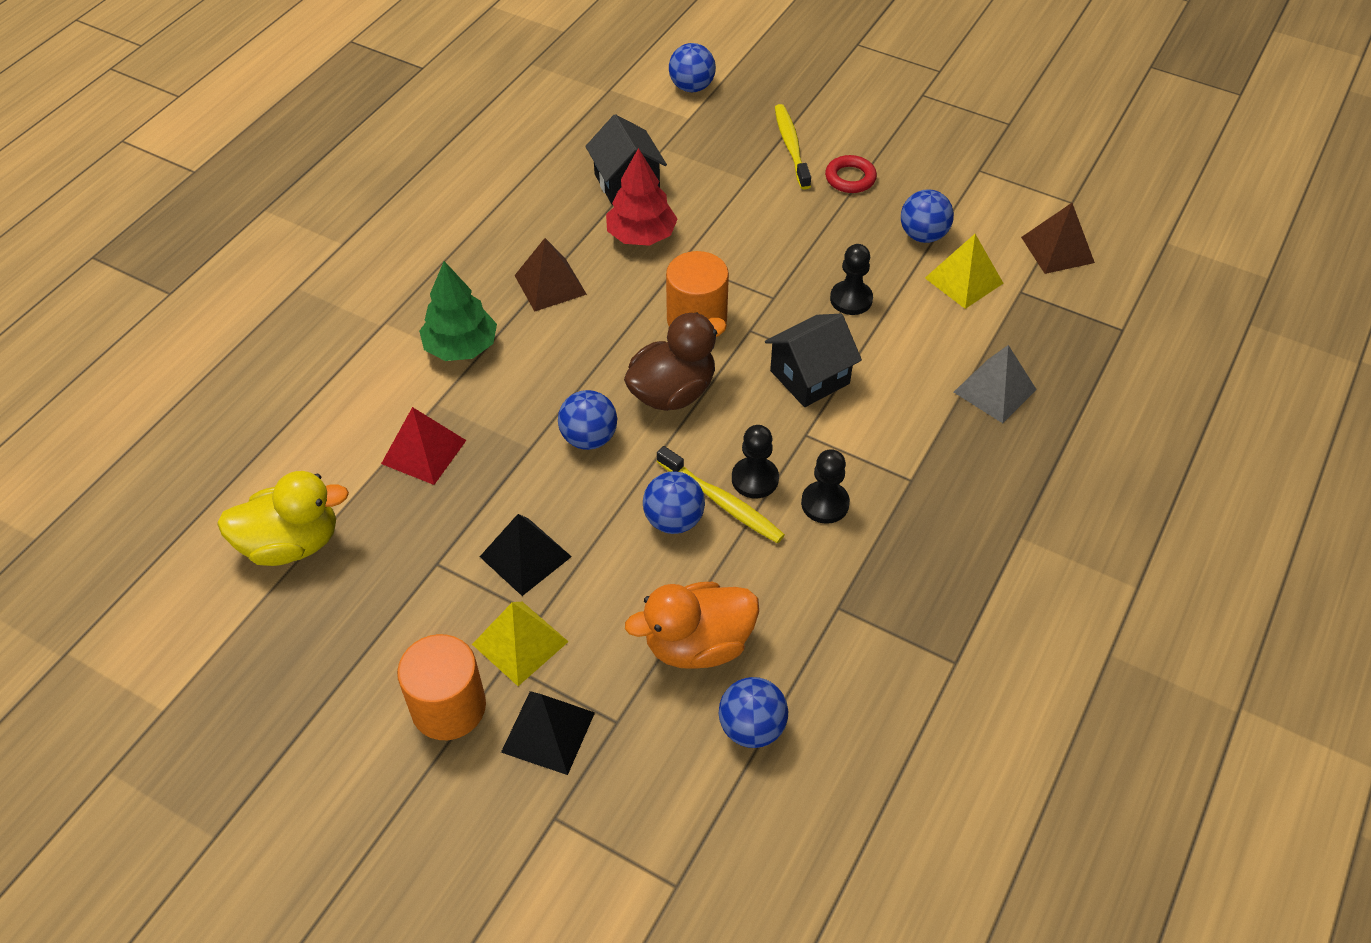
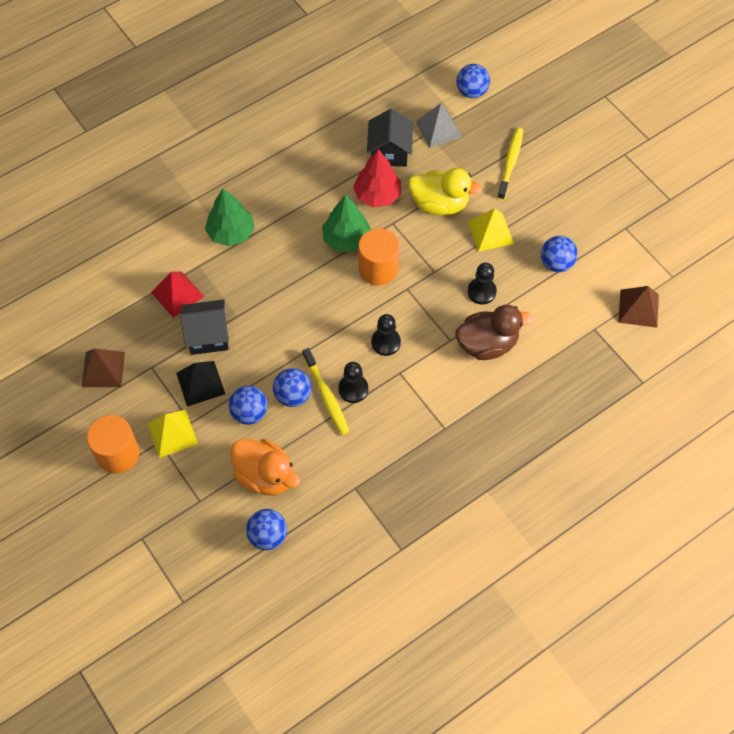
camera: 25 degrees right, 10 degrees up
yellow duck [217,471,349,566] -> yellow duck moved to [408,168,482,215]
black pyramid [501,691,595,775] -> none
brown pyramid [514,238,587,312] -> brown pyramid moved to [82,348,125,387]
blue ball [558,390,617,450] -> blue ball moved to [228,386,268,425]
brown duck [624,312,727,411] -> brown duck moved to [455,305,533,360]
orange duck [625,582,759,669] -> orange duck turned 150 degrees counterclockwise [230,439,300,495]
black house [765,314,862,407] -> black house moved to [180,300,229,355]
black pawn [801,449,850,524] -> black pawn moved to [371,314,401,356]
red ring [825,155,877,193] -> none
yellow pyramid [925,234,1004,309] -> yellow pyramid moved to [468,208,514,252]
grey pyramid [954,345,1037,423] -> grey pyramid moved to [416,103,462,148]
none -> green tree [322,195,372,252]

